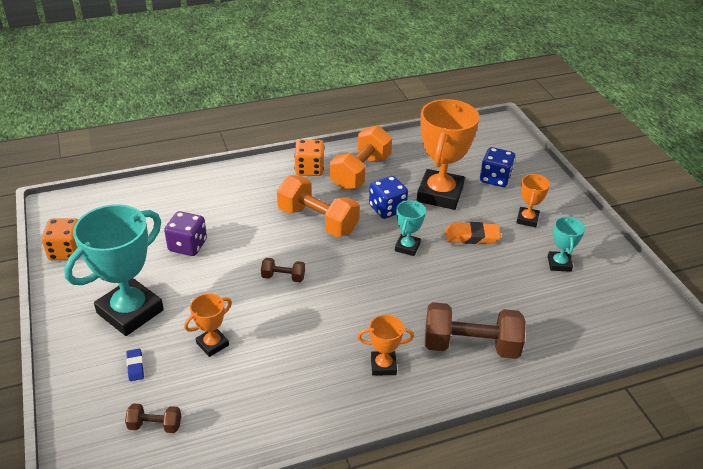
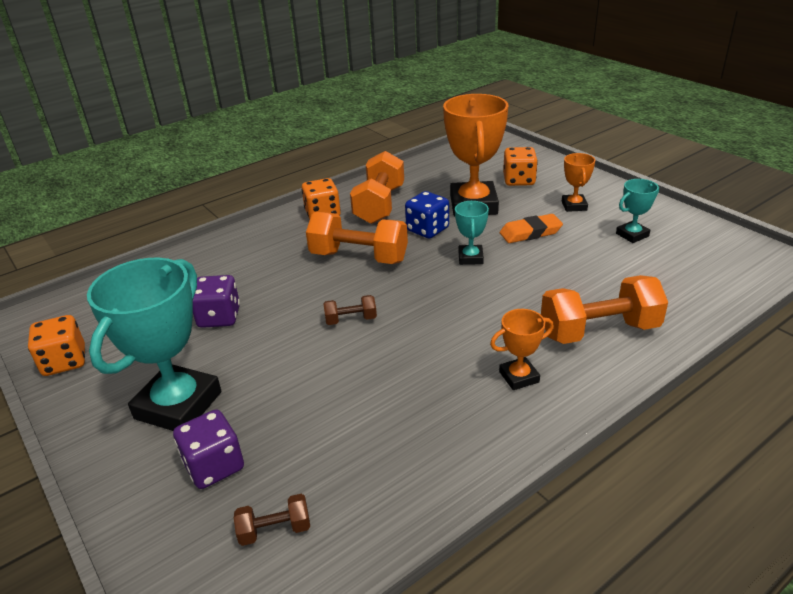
camera: 15 degrees left, 5 degrees down
blue eraser [126,349,144,381] -> purple dice [173,409,244,489]
orange trophy [184,293,232,357] -> none
brown dumbbell [425,302,525,359] -> orange dumbbell [541,275,668,344]
blue dice [480,147,515,187] -> orange dice [503,147,538,186]
turquoise trophy [548,216,585,272] -> turquoise trophy turned 75 degrees clockwise [616,179,659,243]

